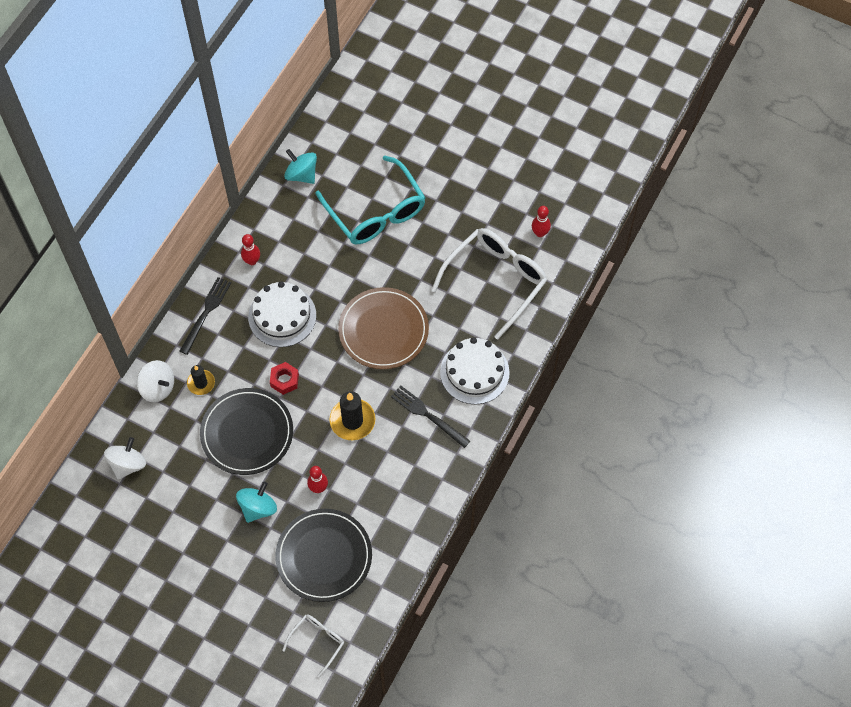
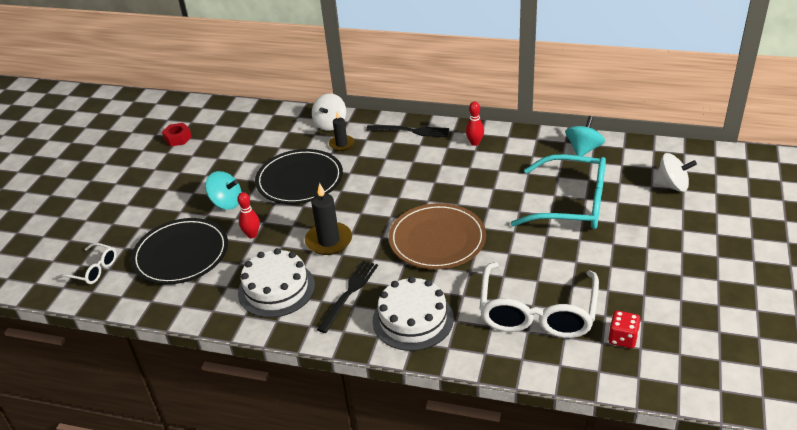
camera: 80 degrees right, 25 degrees down
white spinning top [104,437,146,480] -> white spinning top moved to [654,153,697,192]
white cake [248,281,316,347] -> white cake moved to [238,248,315,318]
red nut [270,362,299,395] -> red nut moved to [162,123,192,146]
turquoise glasses [315,156,426,244] -> turquoise glasses turned 120 degrees counterclockwise [511,154,606,229]
white glasses [431,228,547,339] -> white glasses turned 75 degrees clockwise [480,262,599,338]
red bowling pin [532,206,551,237] -> red dice [608,310,641,349]

